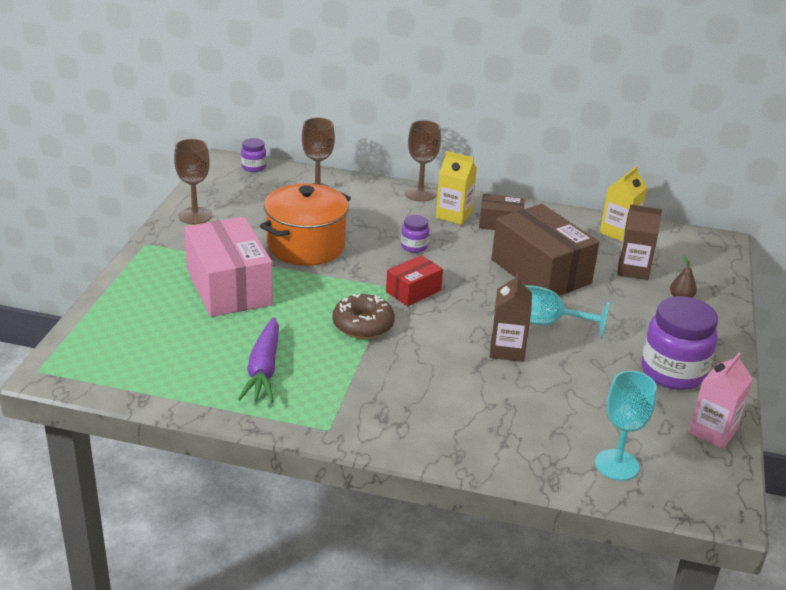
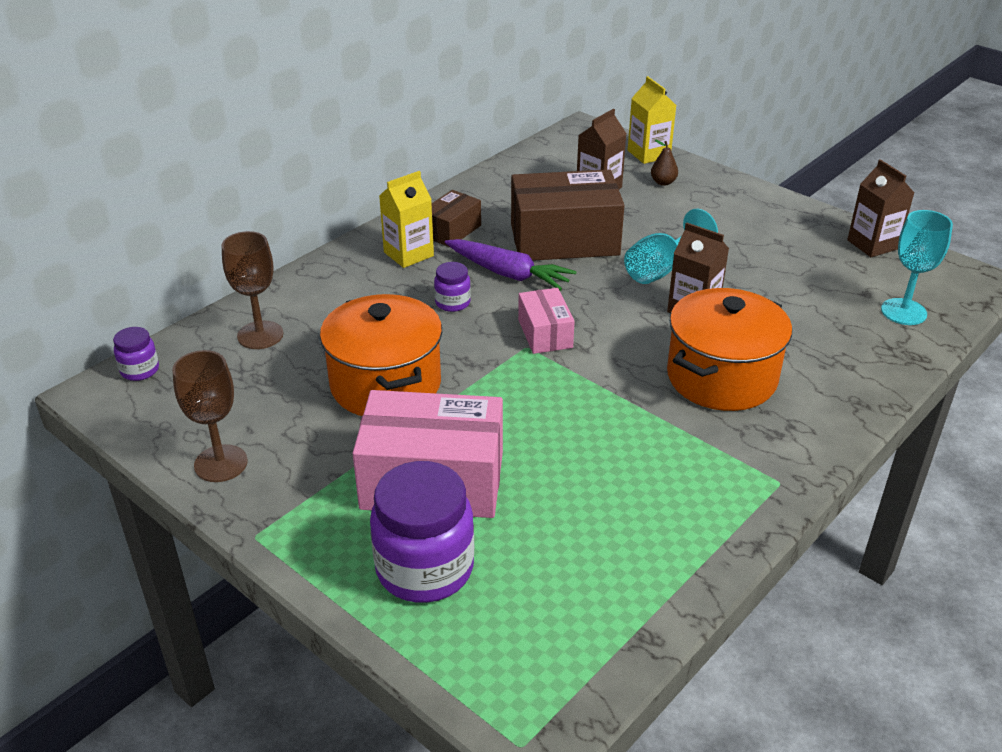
camera: 60 degrees left, 5 degrees up
purple carrot [238,317,279,402] -> purple carrot moved to [445,239,577,291]
brown donut [333,294,395,339] -> none
red box [386,255,443,306] -> pink box [518,288,575,354]
brown goblet [405,120,441,202] -> none
yellow carton [600,166,647,241] -> yellow carton moved to [628,76,676,164]
purple jar [641,296,718,390] -> purple jar moved to [370,461,474,603]
pink carton [689,352,753,449] -> brown carton [847,159,914,257]
none -> orange pot [667,288,792,411]

